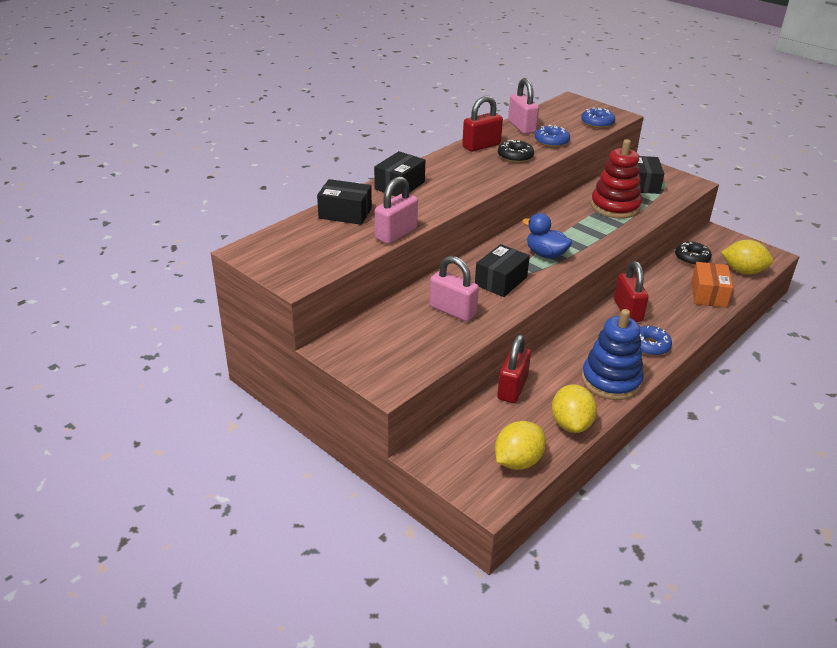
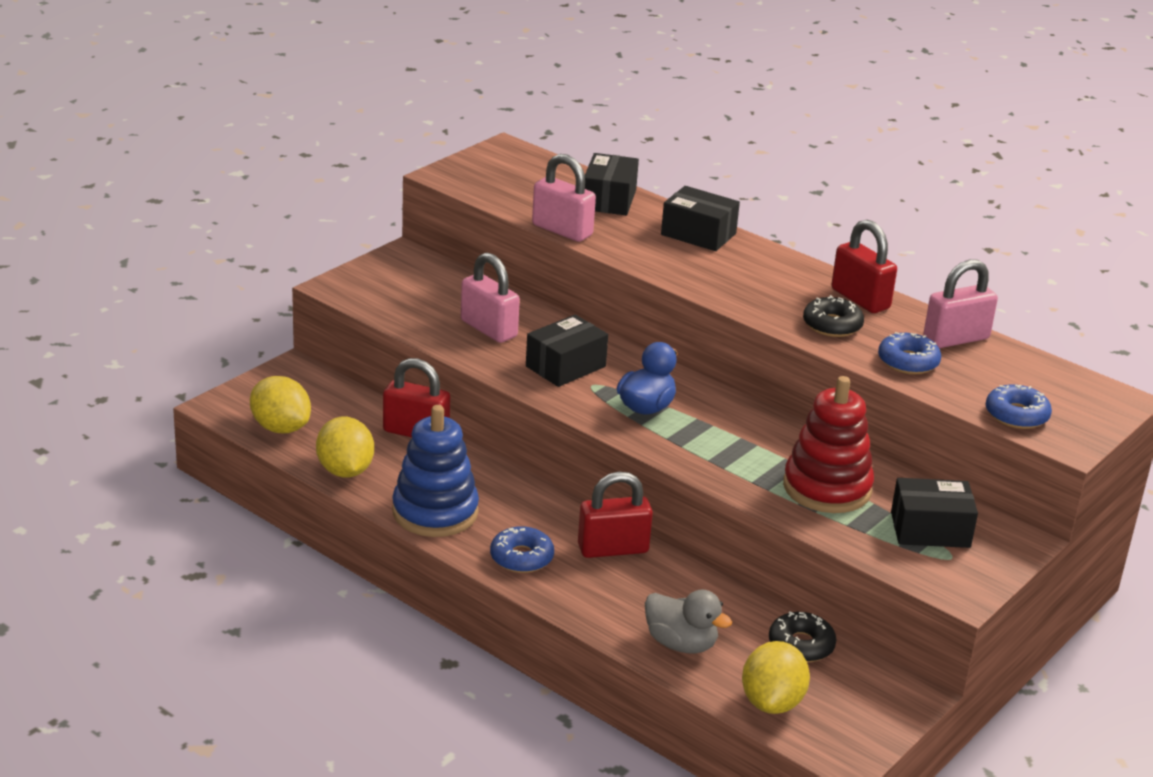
camera: 85 degrees right, 5 degrees down
pink padlock [429,256,479,322] -> pink padlock turned 75 degrees counterclockwise [461,253,520,343]
black box [475,244,530,297] -> black box turned 75 degrees counterclockwise [526,315,608,387]
yellow lemon [552,384,597,433] -> yellow lemon turned 75 degrees clockwise [316,417,374,478]
orange box [691,262,733,308] -> grey duck [645,589,732,653]

